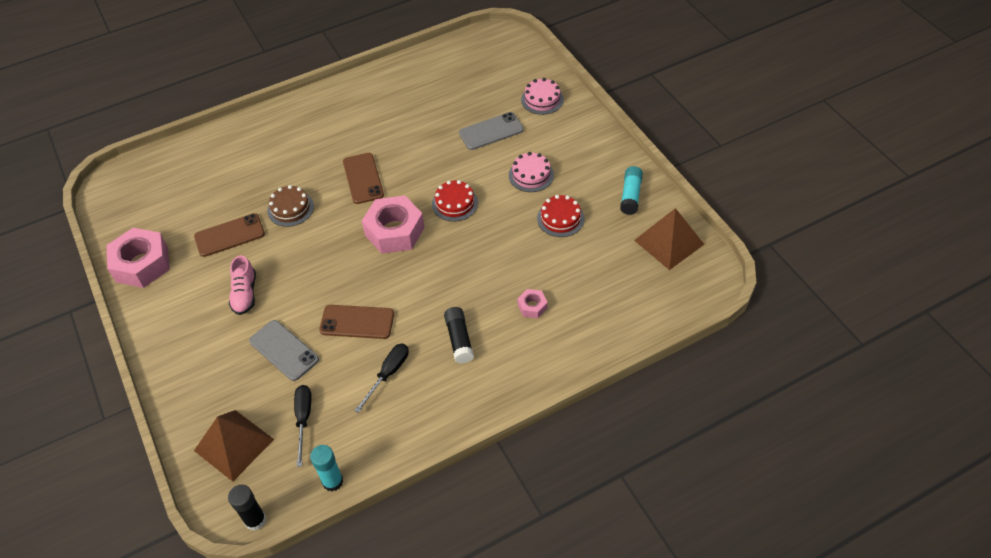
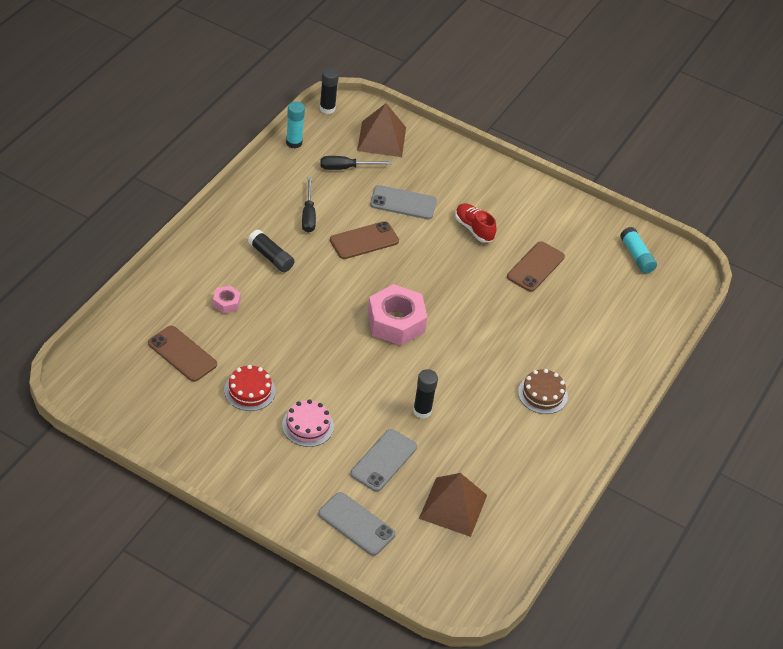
camera: 140 degrees right, 5 degrees down
pink nut [106,228,170,288] -> none
pink shoe [229,255,256,315] -> red shoe [455,203,497,242]
brown cake [267,185,314,227] -> brown cake moved to [518,369,568,414]
black screwdriver [294,385,312,467] -> black screwdriver turned 120 degrees clockwise [320,156,392,170]
brown phone [343,153,384,204] -> brown phone moved to [148,326,217,382]
red cake [432,180,478,221] -> none
pink cake [521,78,564,115] -> grey phone [318,492,395,556]
turquoise glue stick [620,166,643,215] -> turquoise glue stick moved to [620,227,657,274]
brown pyramid [634,208,705,270] -> brown pyramid moved to [419,473,487,537]
none -> black glue stick [413,369,438,418]

